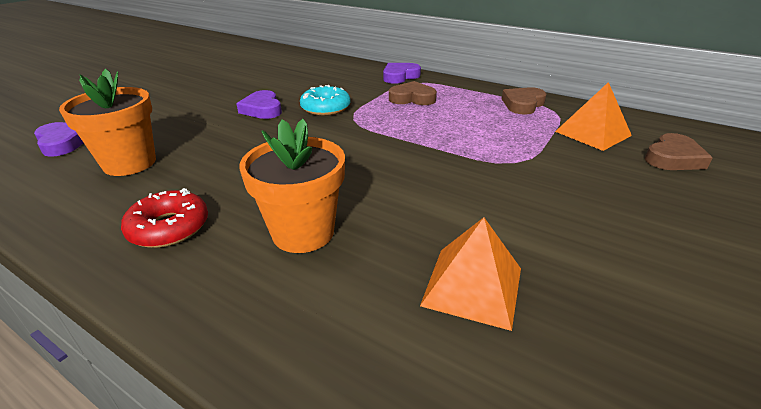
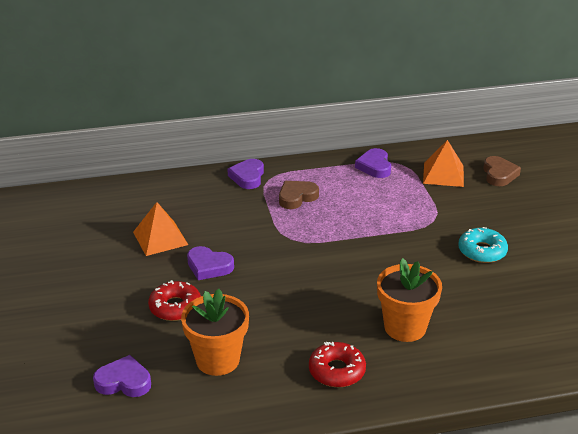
camera: 45 degrees left, 0 degrees up
turquoise donut [300,85,351,116] -> turquoise donut moved to [458,227,508,263]
orange pyramid [420,217,521,331] -> orange pyramid moved to [133,202,188,256]
brown heart [502,87,547,114] -> purple heart [355,148,391,178]
none -> red donut [148,280,201,321]

